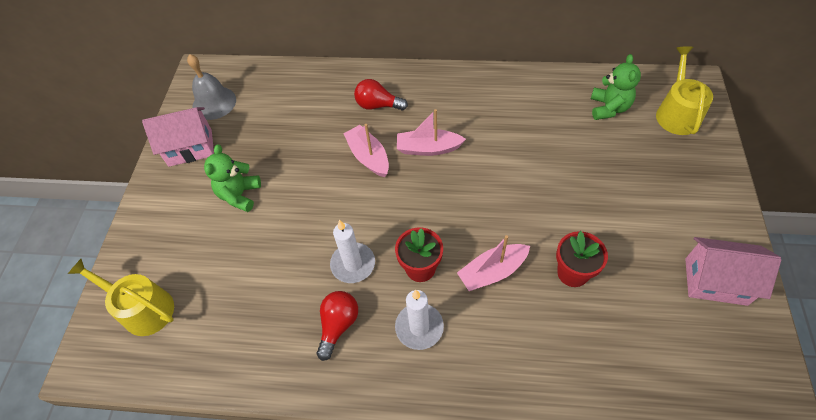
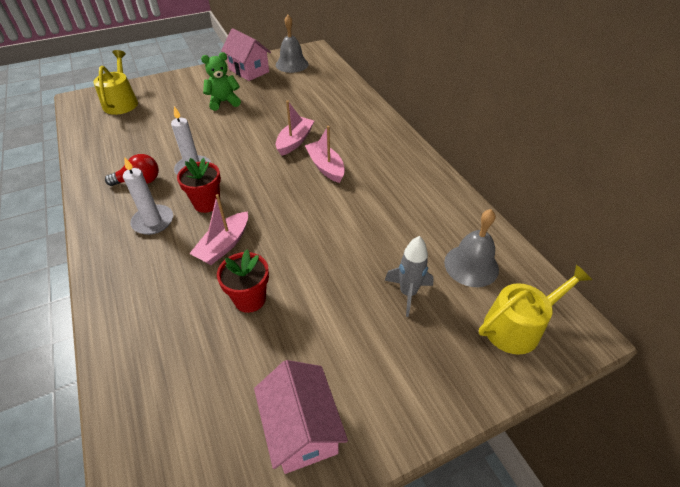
camera: 55 degrees right, 10 degrees down
red light bulb [354,79,408,110] -> none
pink boat [457,235,530,291] -> pink boat turned 90 degrees counterclockwise [189,194,248,265]
green teddy bear [591,54,641,120] -> grey bell [444,209,499,287]
none -> grey rocket [384,236,434,317]

